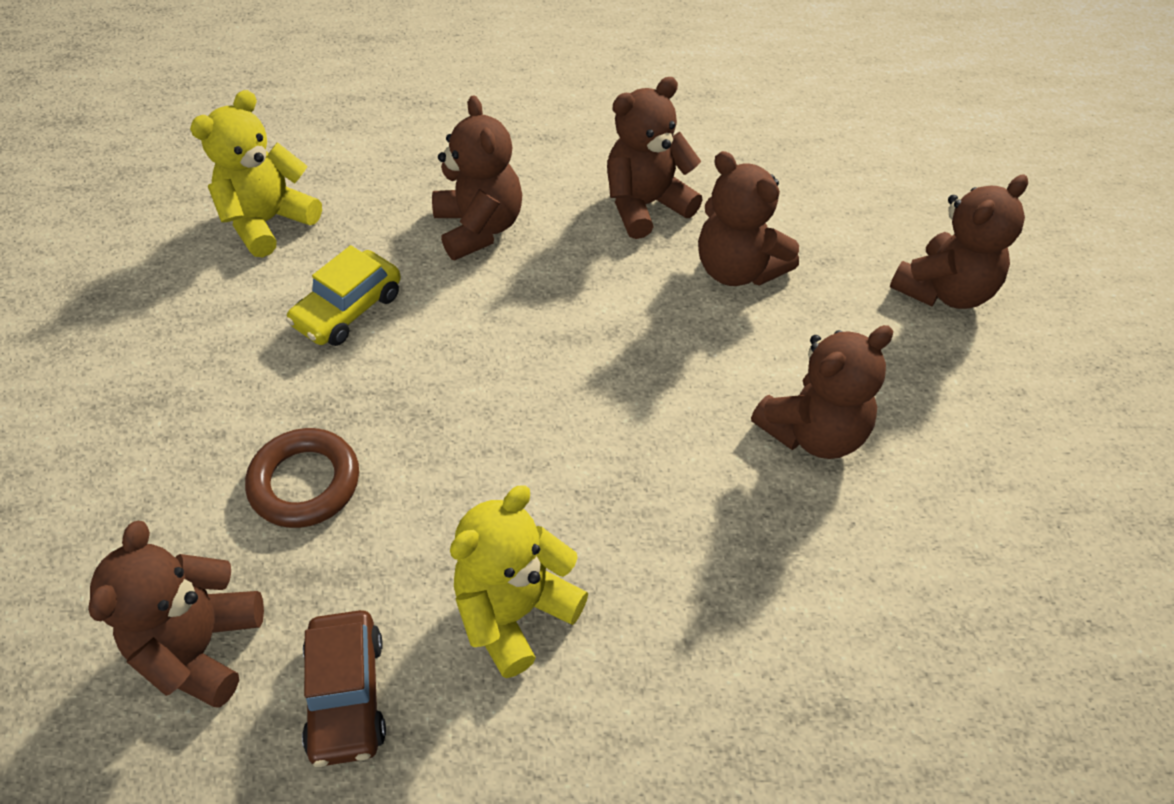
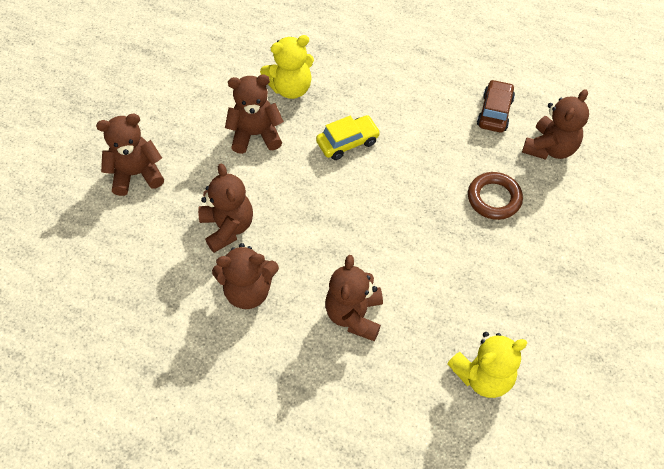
camera: 155 degrees left, 5 degrees up
yellow car [286,245,401,346] -> yellow car moved to [316,115,380,160]
yellow teddy bear [450,485,588,678] -> yellow teddy bear moved to [260,35,314,99]

